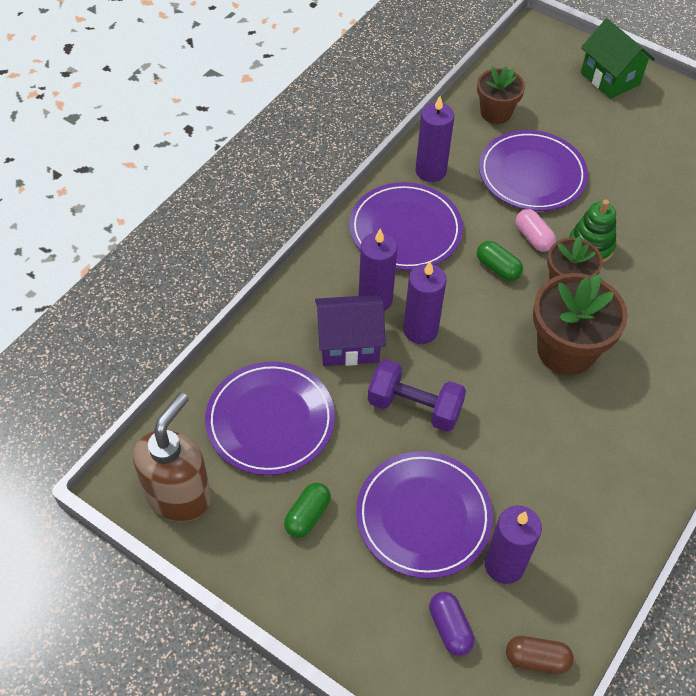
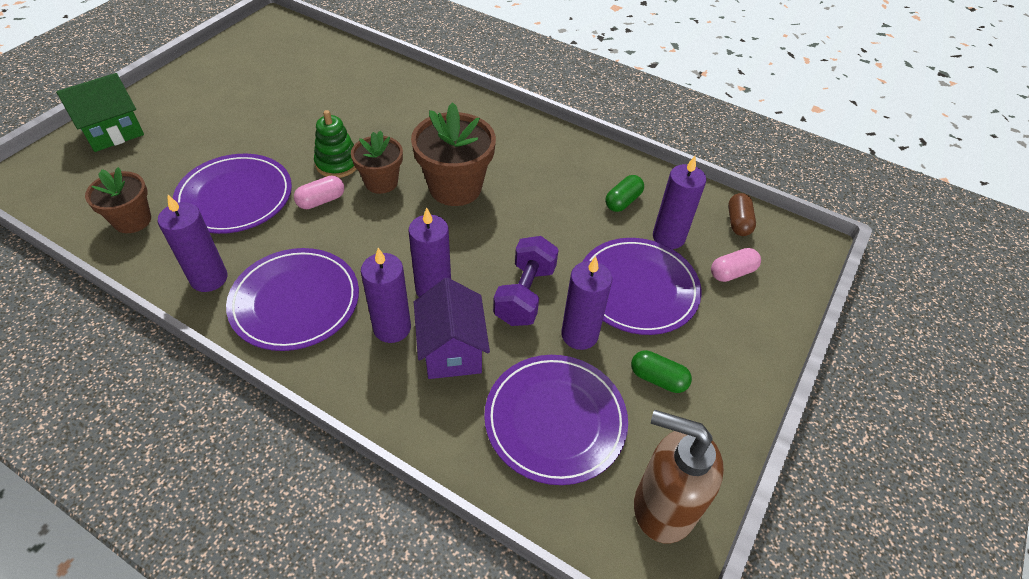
camera: 95 degrees left, 5 degrees down
purple capsule [429,592,474,656] -> pink capsule [711,248,761,282]
green capsule [477,241,523,281] -> green capsule moved to [605,175,644,212]
none -> purple candle [561,256,612,350]

